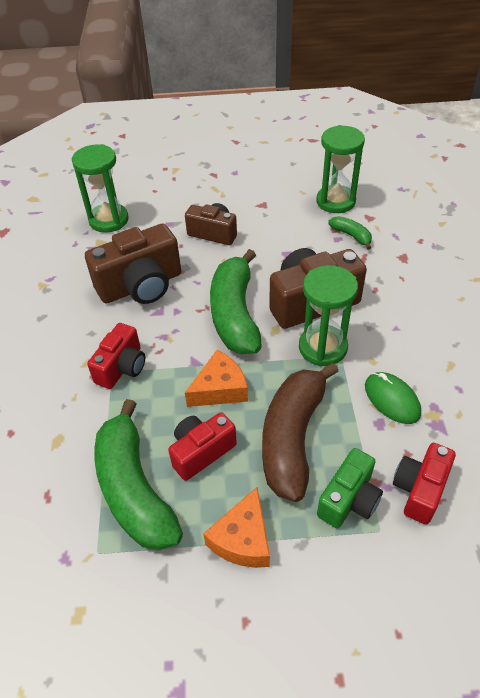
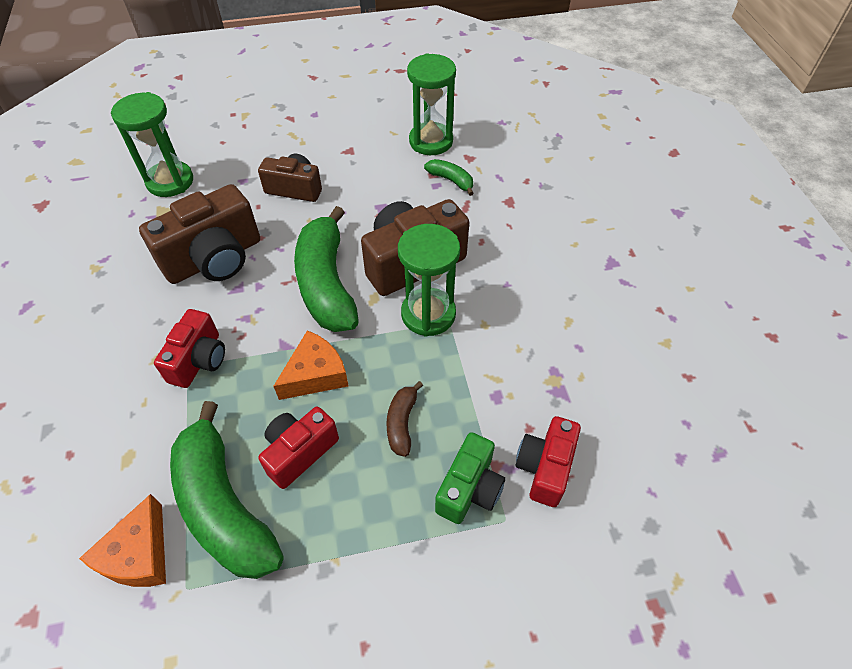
camera: 10 degrees left, 5 degrees up
orange cheese [203,487,270,568] -> orange cheese moved to [79,494,166,587]
brown banana [262,362,339,502] -> brown banana [386,381,423,457], size x0.46
green mouse [365,372,421,424] -> none

